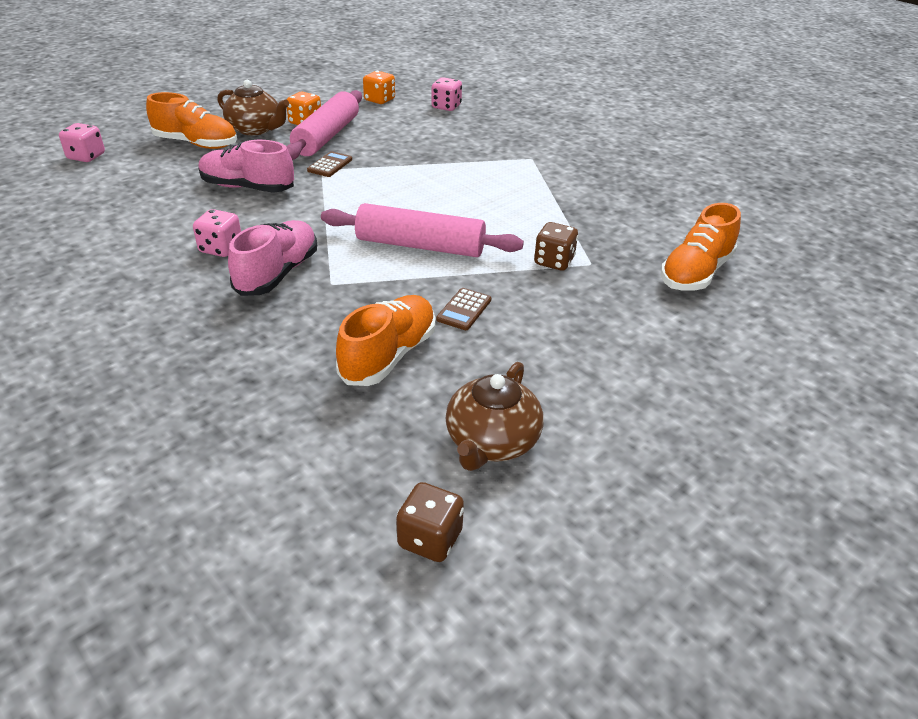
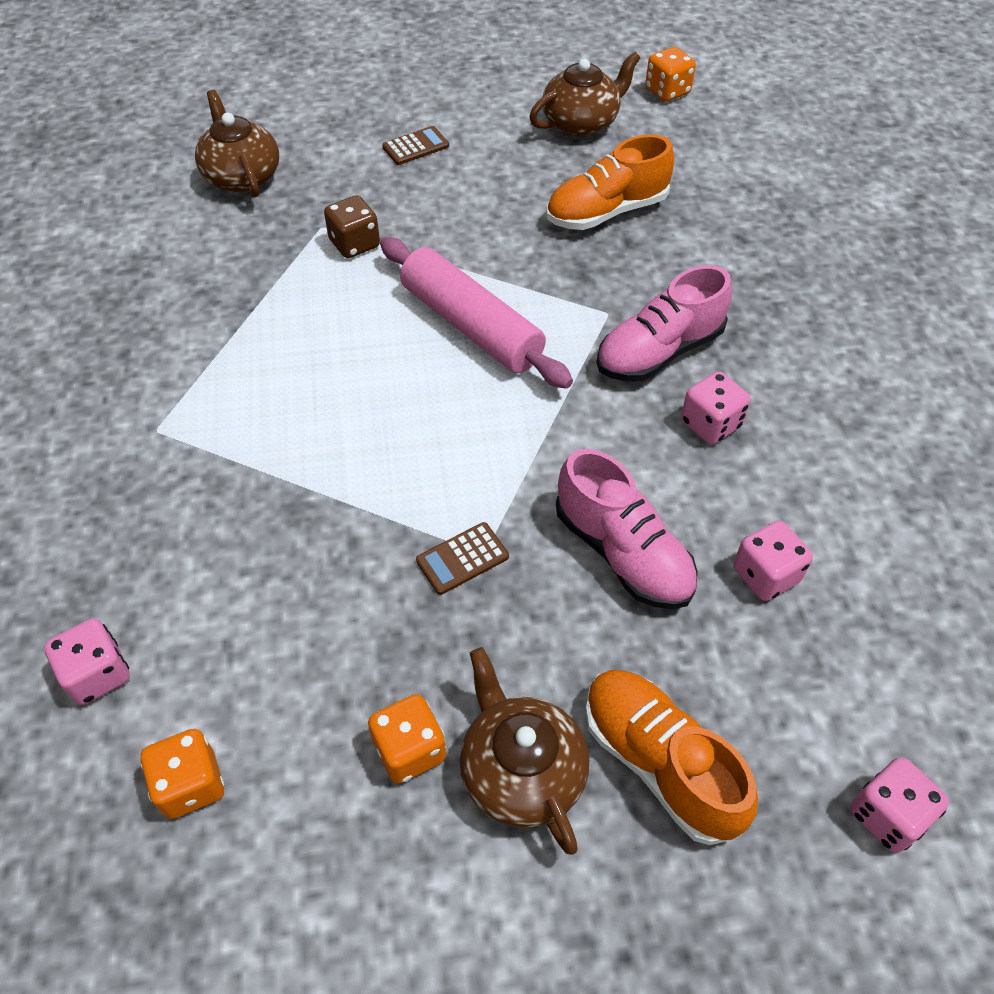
camera: 145 degrees left, 15 degrees up
pink rolling pin [286,90,362,160] -> none
brown dice [396,482,464,562] -> orange dice [645,47,696,102]
brown calculator [436,288,491,330] -> brown calculator moved to [382,126,449,165]
orange shoe [661,203,741,291] -> brown teapot [195,90,279,197]
none -> pink dice [733,521,813,601]

